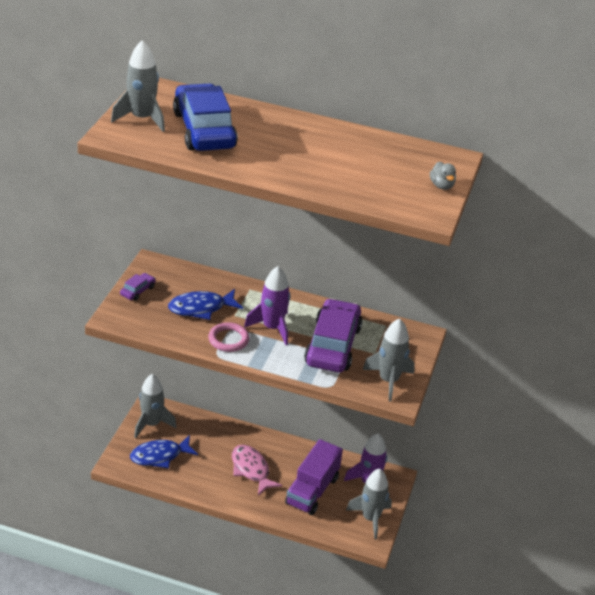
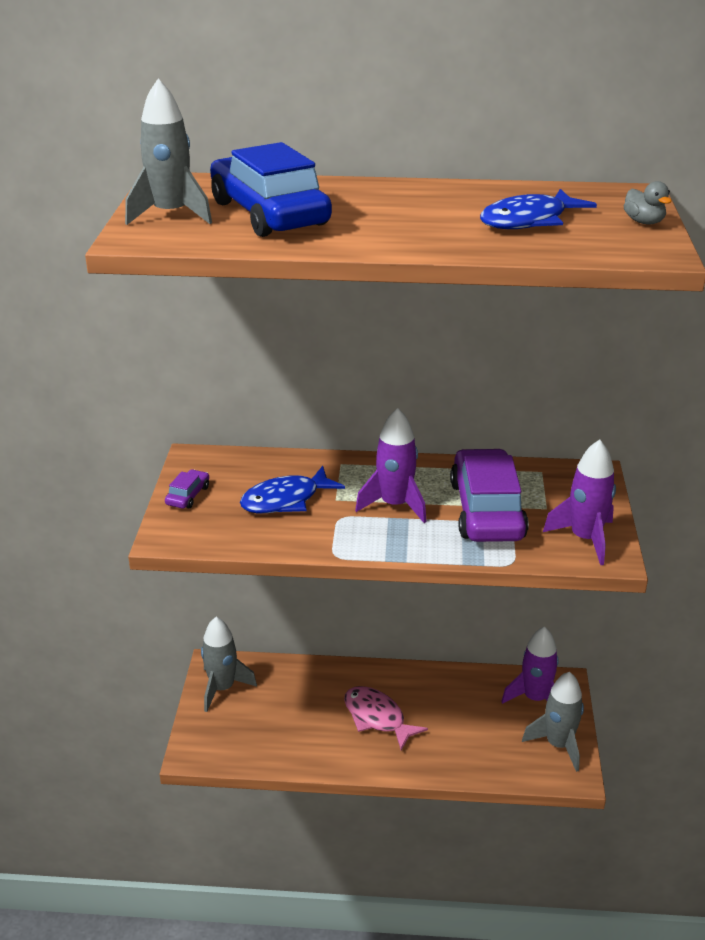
camera: 10 degrees left, 5 degrees down
blue fish [130,435,198,468] -> blue fish moved to [480,189,597,229]
pink ring [208,322,250,352] -> none
purple truck [285,439,343,515] -> none
grey rocket [363,318,415,402] -> purple rocket [543,440,616,565]

